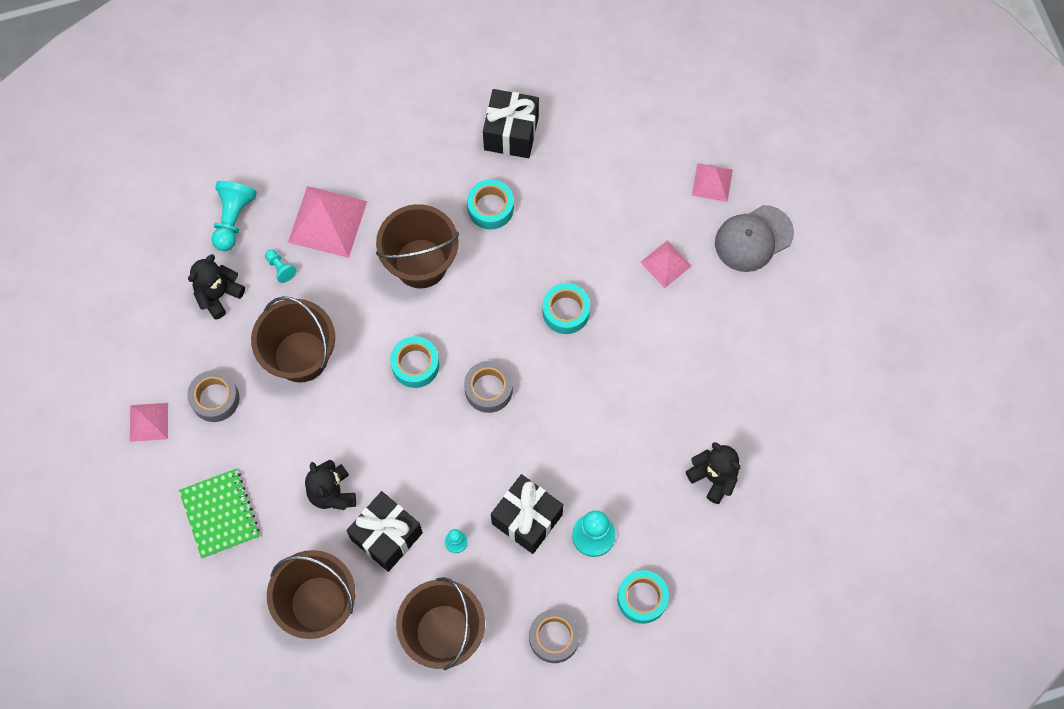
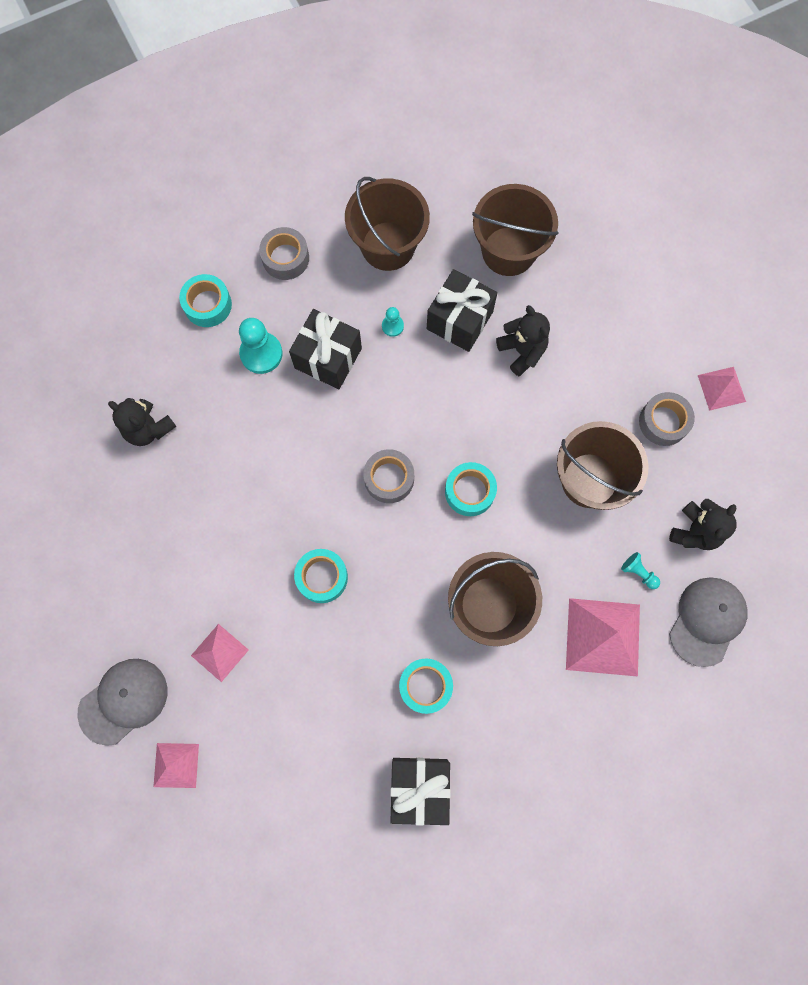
camera: 170 degrees right, 5 degrees up
green notebook [179,469,260,558] -> none
turquoise pawn [212,181,257,251] -> grey cap [669,578,748,667]

